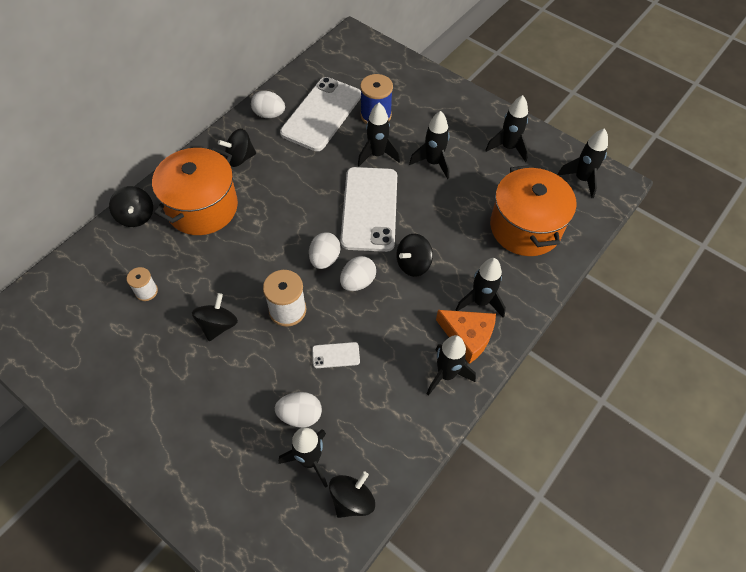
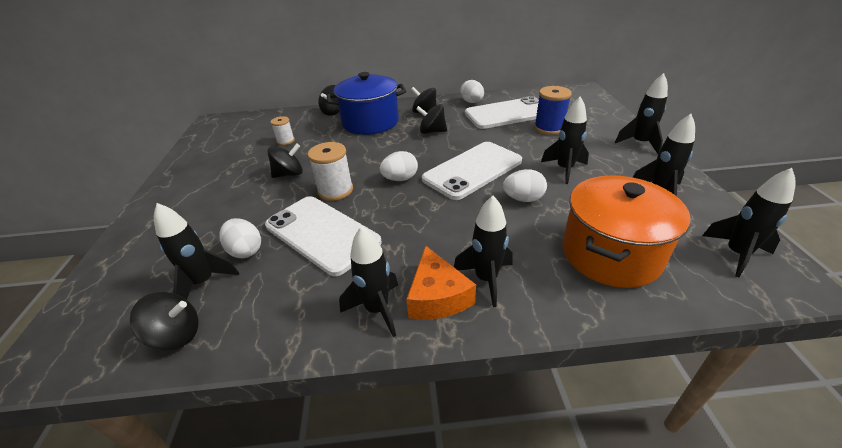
camera: 50 degrees right, 20 degrees down
orange pot [152,147,238,235] -> blue pot [327,72,406,135]
white phone [312,342,360,368] -> white phone [265,196,382,276], size x2.44
white egg [340,256,376,291] -> white egg moved to [503,169,547,202]
black rocket [358,103,400,166] -> black rocket moved to [615,73,668,154]
black spinning top [396,234,433,277] -> black spinning top moved to [416,104,447,134]

